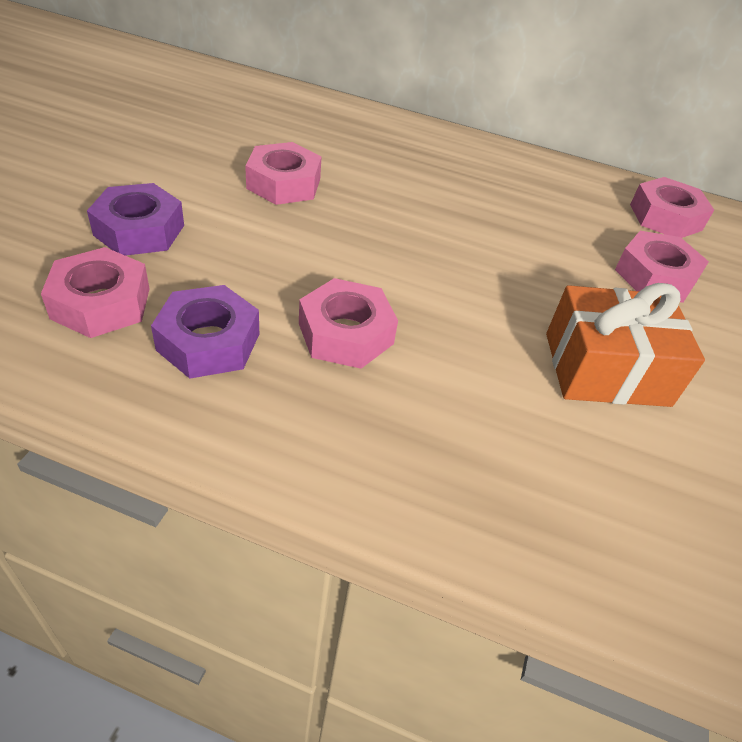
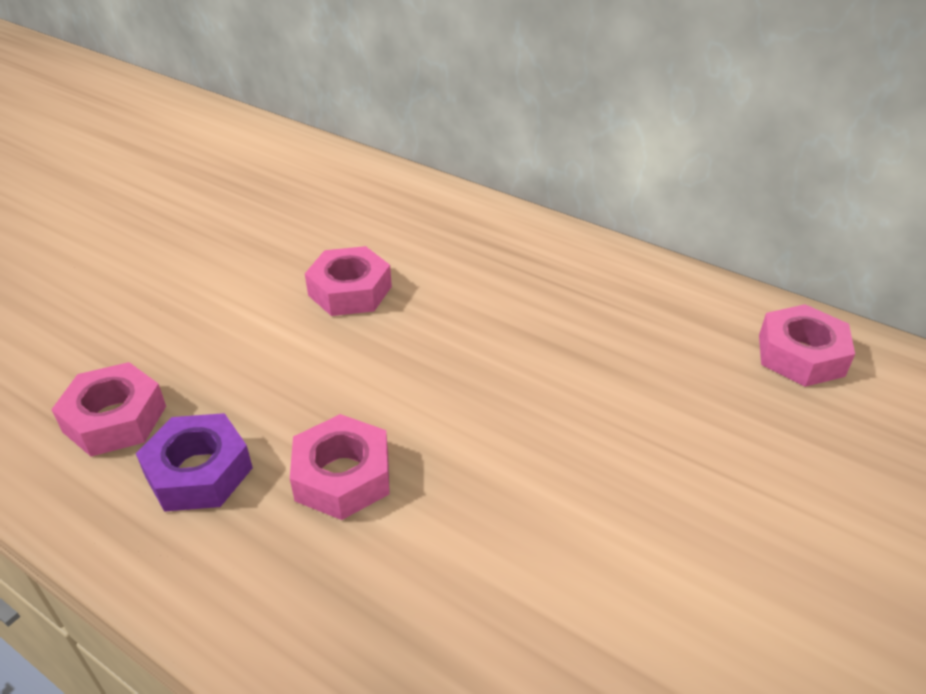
camera: 20 degrees right, 5 degrees down
purple nut [87,183,184,256] -> none
orange gift [546,283,705,407] -> none
pink nut [615,231,709,303] -> none

